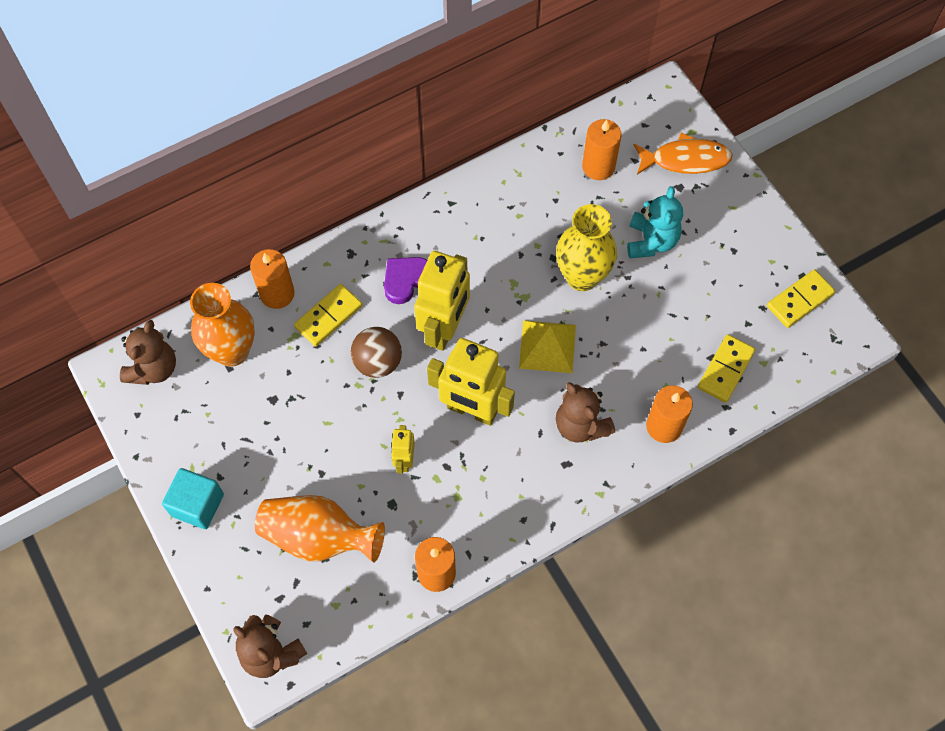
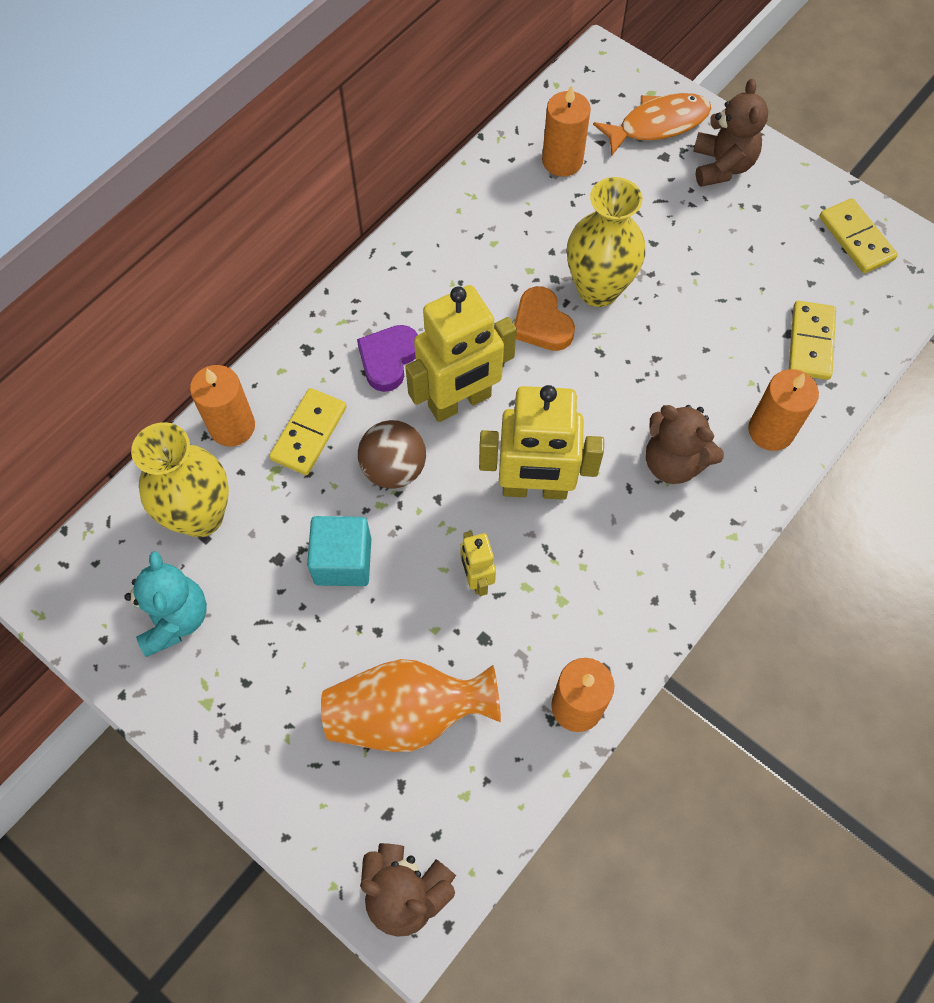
camera: 20 degrees left, 0 degrees up
brown teddy bear [120,320,176,385] -> brown teddy bear moved to [693,79,768,187]
turquoise cube [162,468,224,529] -> turquoise cube moved to [307,516,371,586]
orange vase [190,283,255,367] -> yellow vase [131,422,229,537]
yellow robot [414,251,470,351] -> yellow robot turned 60 degrees clockwise [405,285,517,422]
yellow pyramid [519,320,576,373] -> none
turquoise teddy bear [627,186,683,258] -> turquoise teddy bear moved to [124,551,207,657]
yellow domino [767,269,836,328] -> yellow domino turned 60 degrees counterclockwise [819,198,898,273]
none -> orange heart [514,286,575,351]

